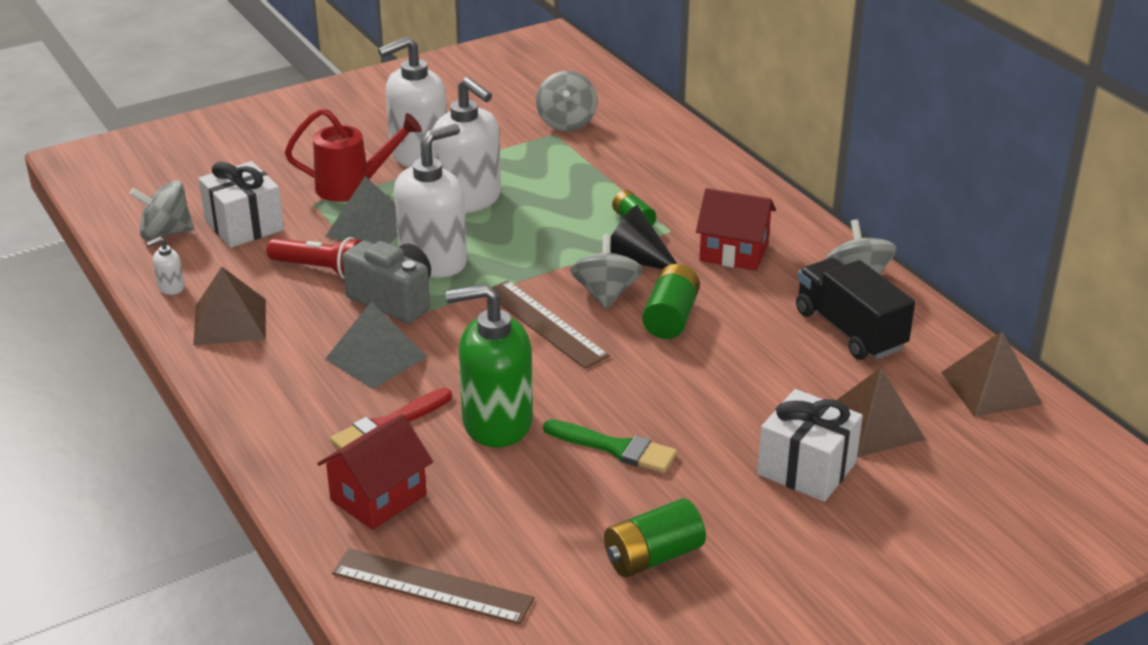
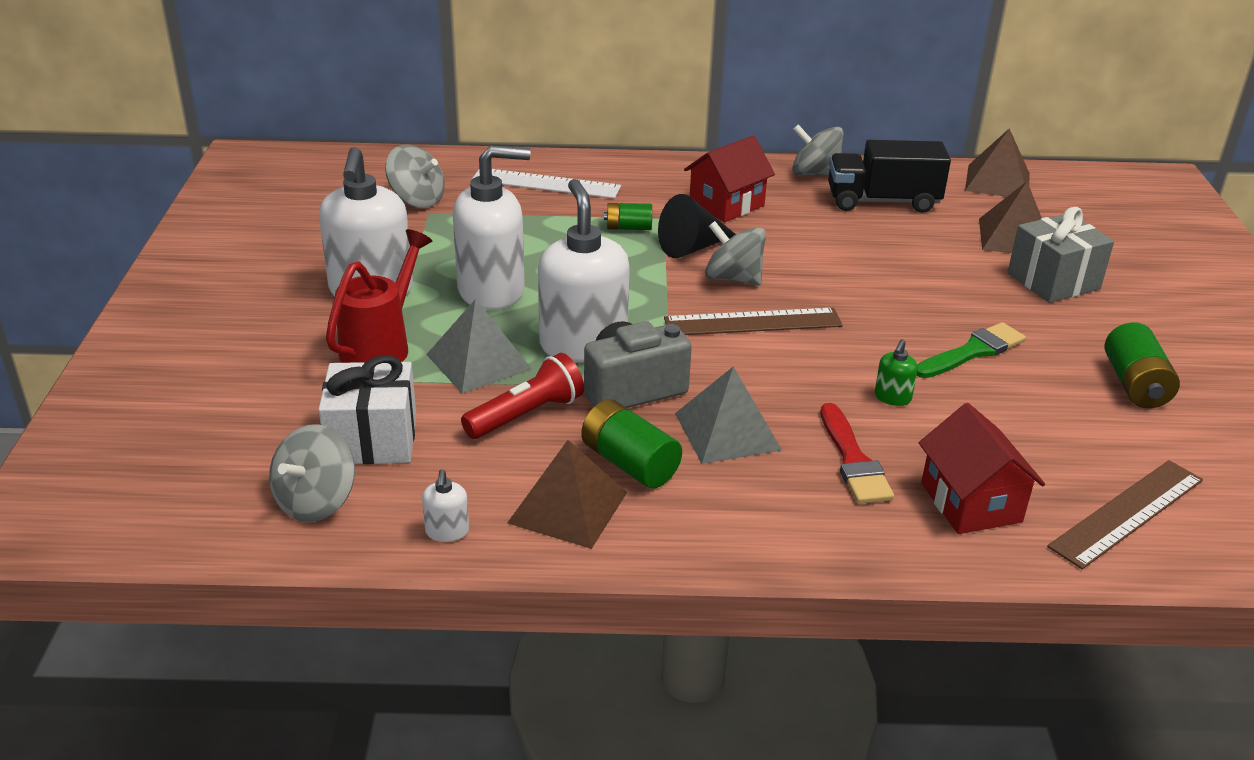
camera: 60 degrees left, 0 degrees up
green soap dispenser [445,284,533,448] -> green soap dispenser [875,339,918,406], size x0.41
green battery [642,264,700,339] -> green battery moved to [581,399,682,488]
white gift [757,389,863,502] -> grey gift [1008,207,1114,303]
none -> white ruler [472,169,621,199]

